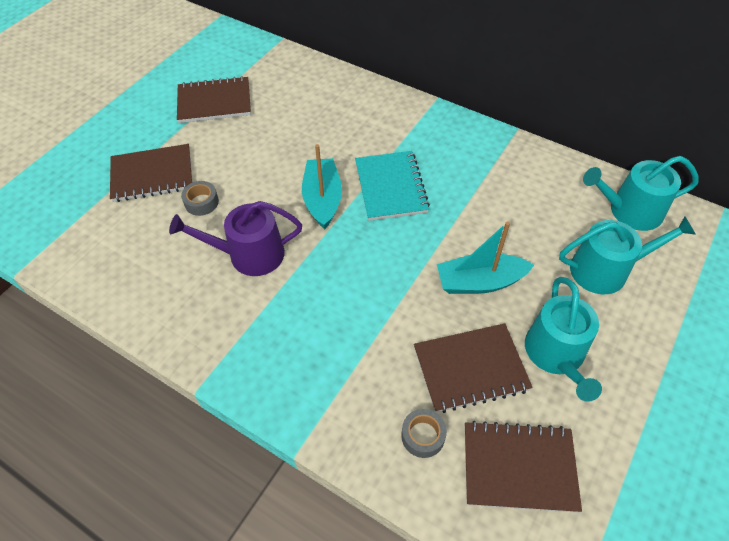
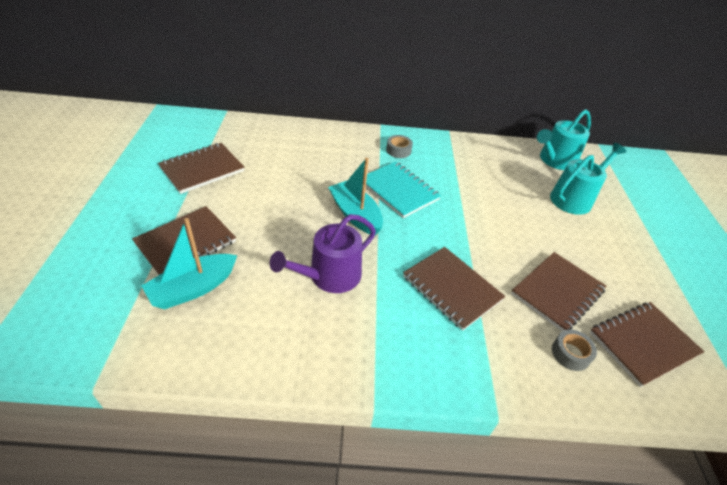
camera: 35 degrees left, 10 degrees down
grey tape [181,181,219,216] -> grey tape moved to [386,135,413,158]
turquoise boat [437,221,534,294] -> turquoise boat moved to [141,218,237,309]
turquoise watering can [525,277,602,402] -> none
none -> brown notebook [403,247,505,331]

